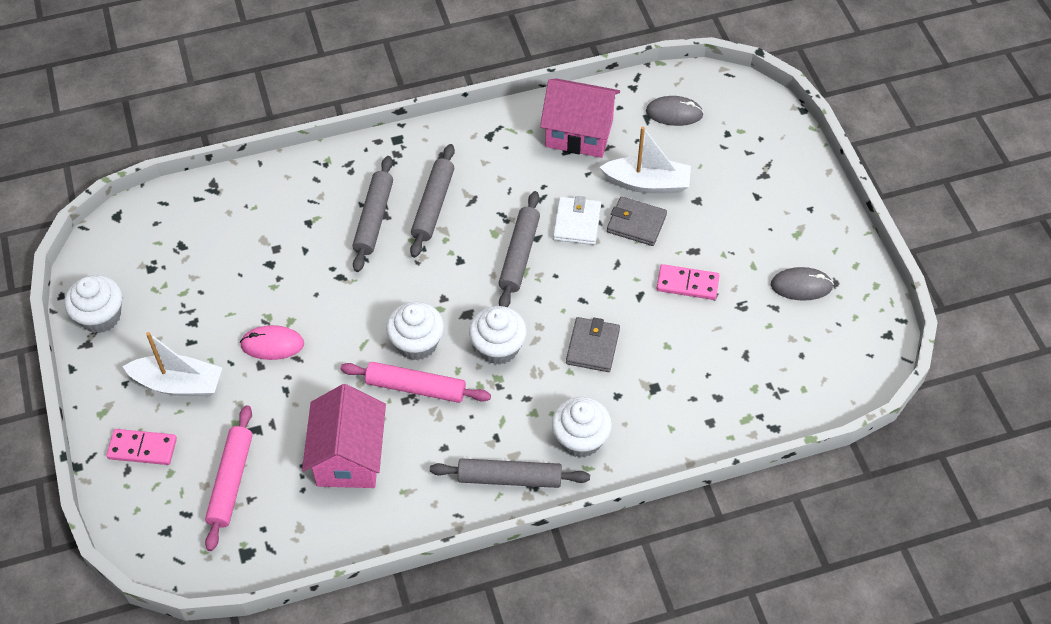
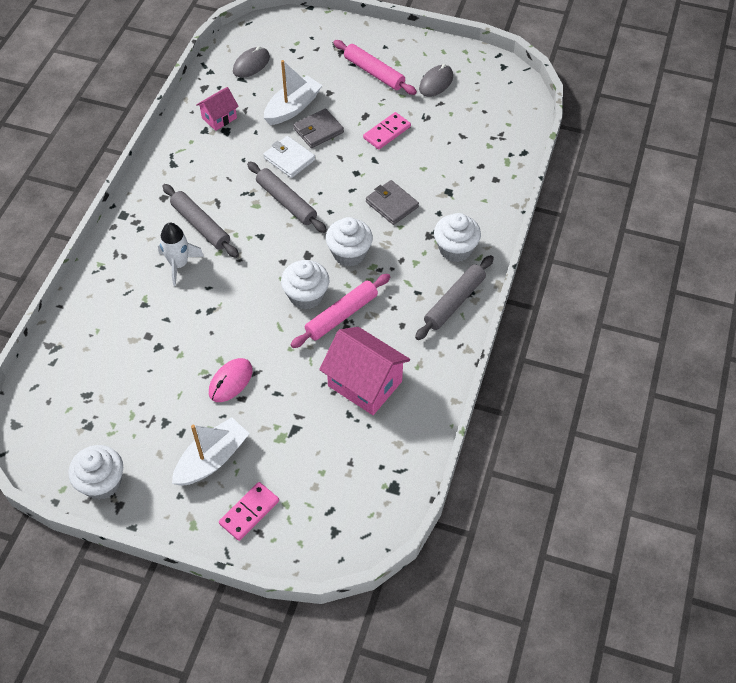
camera: 55 degrees left, 0 degrees up
pink rolling pin [205,405,252,551] -> pink rolling pin moved to [333,40,417,95]
grey rolling pin [352,156,393,272] -> white rocket [158,223,204,286]
pink house [540,78,620,158] -> pink house [196,87,239,131], size x0.56

